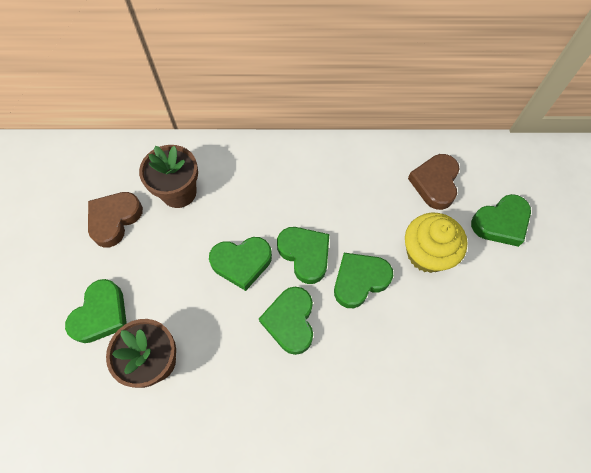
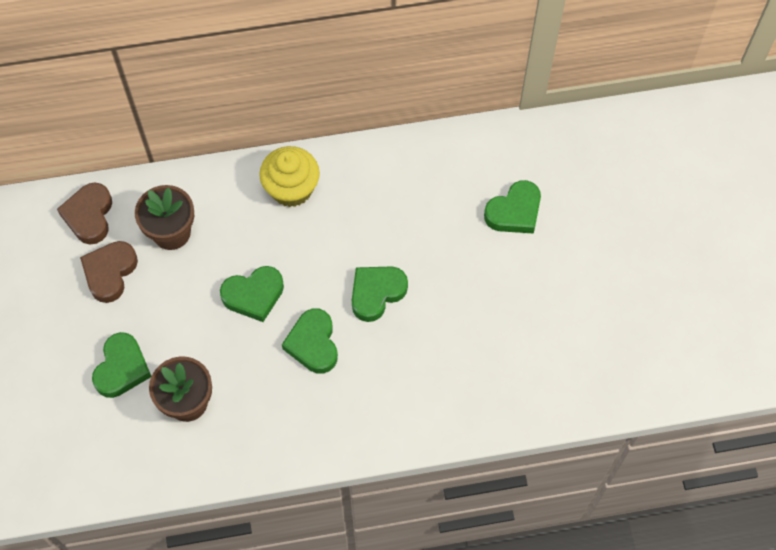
camera: 10 degrees left, 0 degrees up
green heart [277,227,329,284] -> none
yellow cupcake [405,213,468,273] -> yellow cupcake moved to [259,146,320,207]
brown heart [408,154,459,210] -> brown heart moved to [57,183,112,244]

